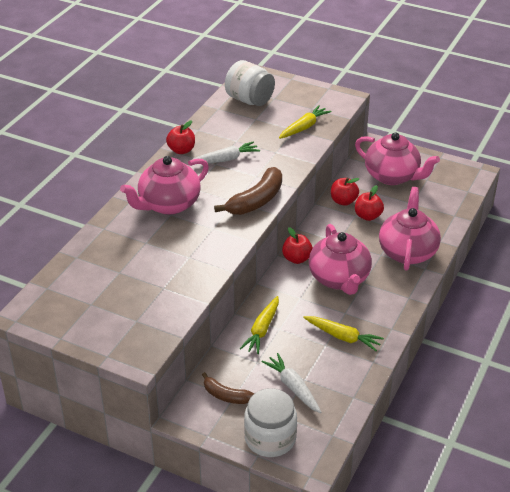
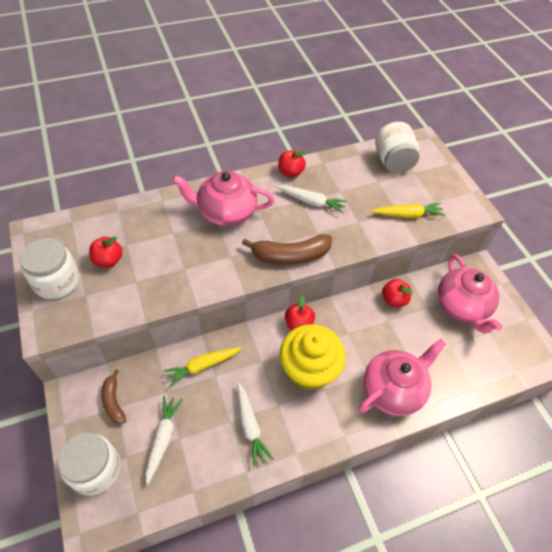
camera: 40 degrees right, 15 degrees up
yellow carrot [303,316,384,351] -> white carrot [237,382,273,467]
pink teapot [309,224,372,295] -> yellow cupcake [280,324,346,390]
red apple [355,185,384,221] -> red apple moved to [89,237,123,268]
none -> white jar [20,238,80,299]

